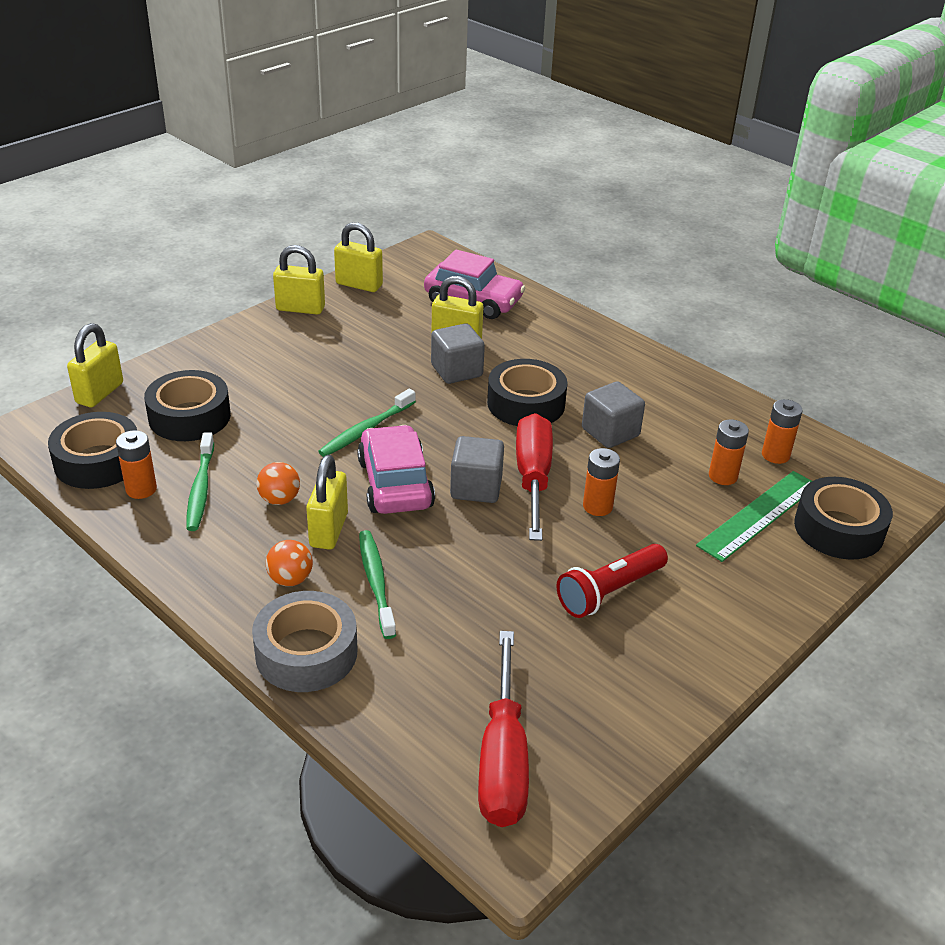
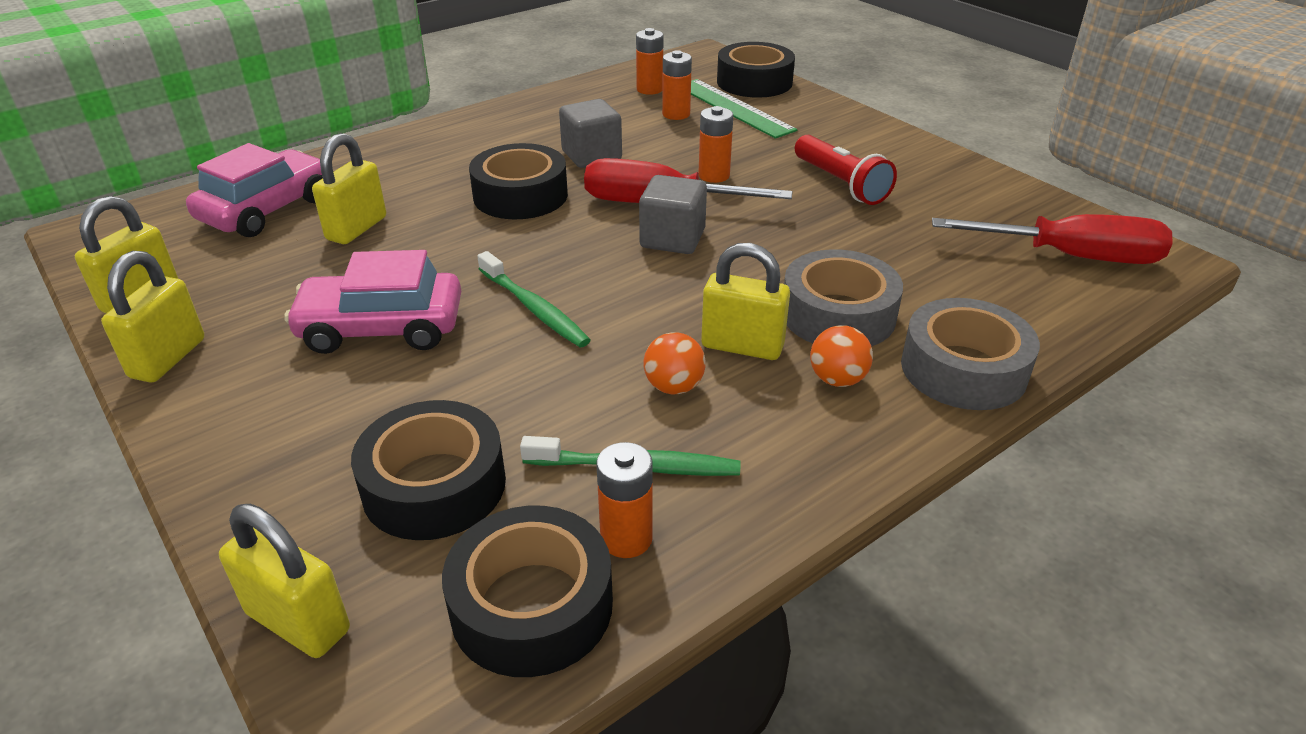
camera: 80 degrees left, 0 degrees up
pink car [357,425,435,514] -> pink car moved to [284,250,461,354]
green toothbrush [359,530,396,639] -> grey tape [784,249,903,346]
grey cube [431,323,485,384] -> none

